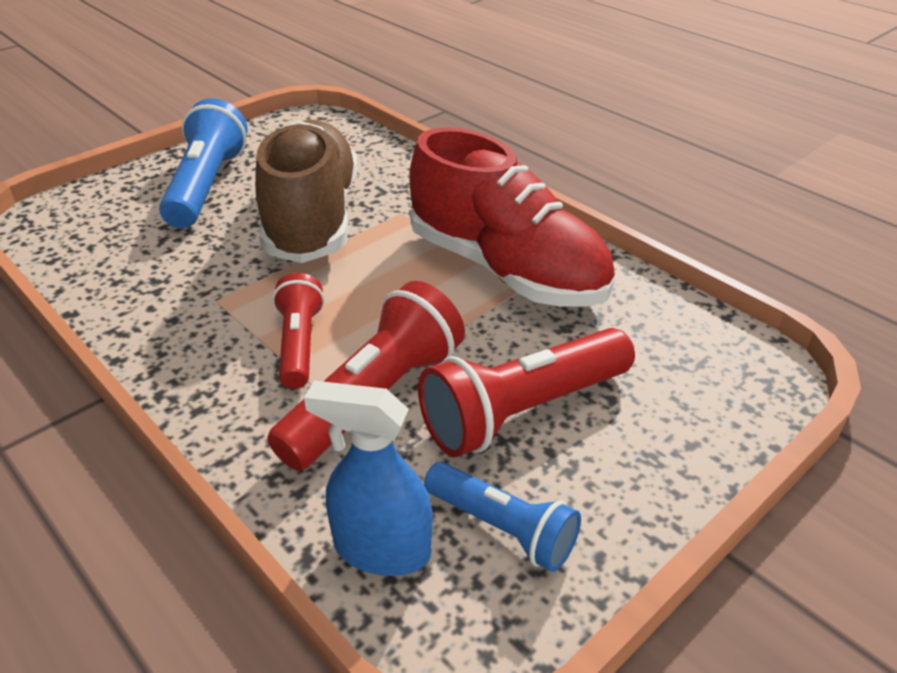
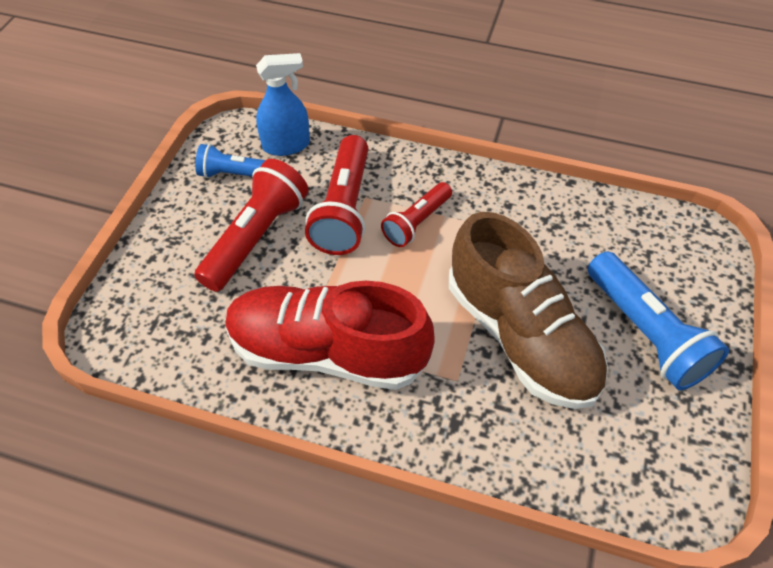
camera: 150 degrees right, 15 degrees up
red flashlight [272,273,325,389] -> red flashlight turned 75 degrees clockwise [381,182,452,247]

